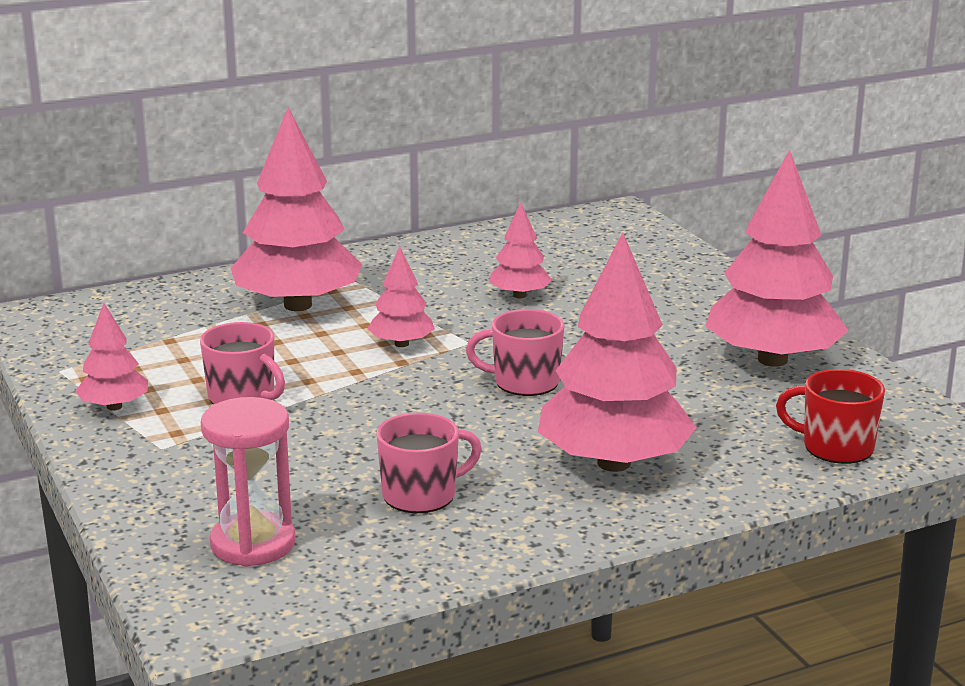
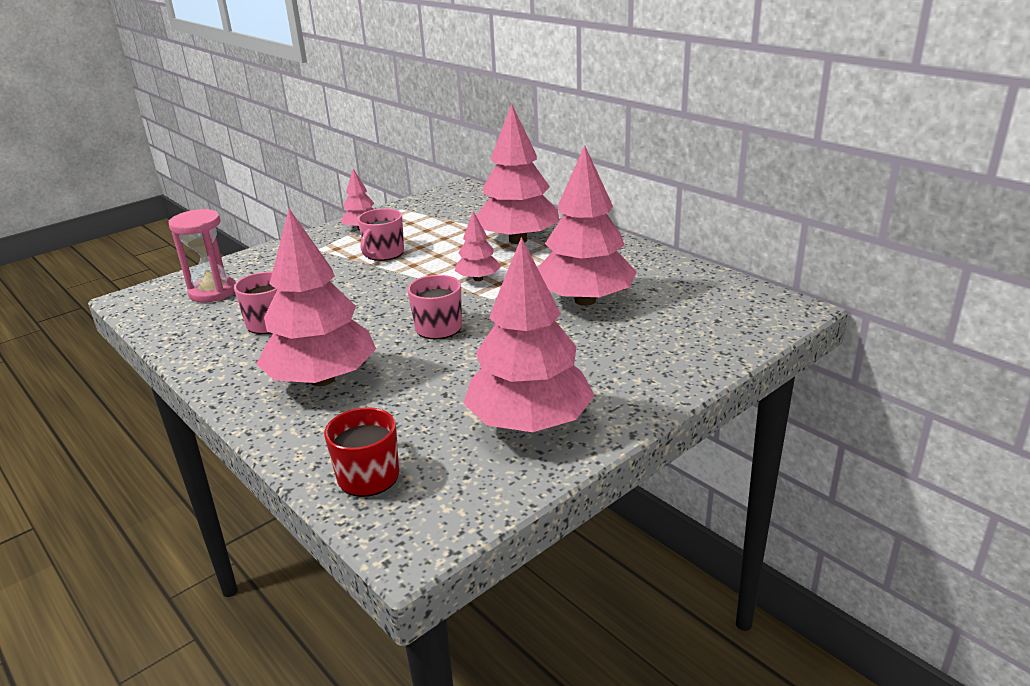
camera: 75 degrees right, 5 degrees up
pink tree [489,203,552,298] -> pink tree [537,145,637,306], size x2.04

